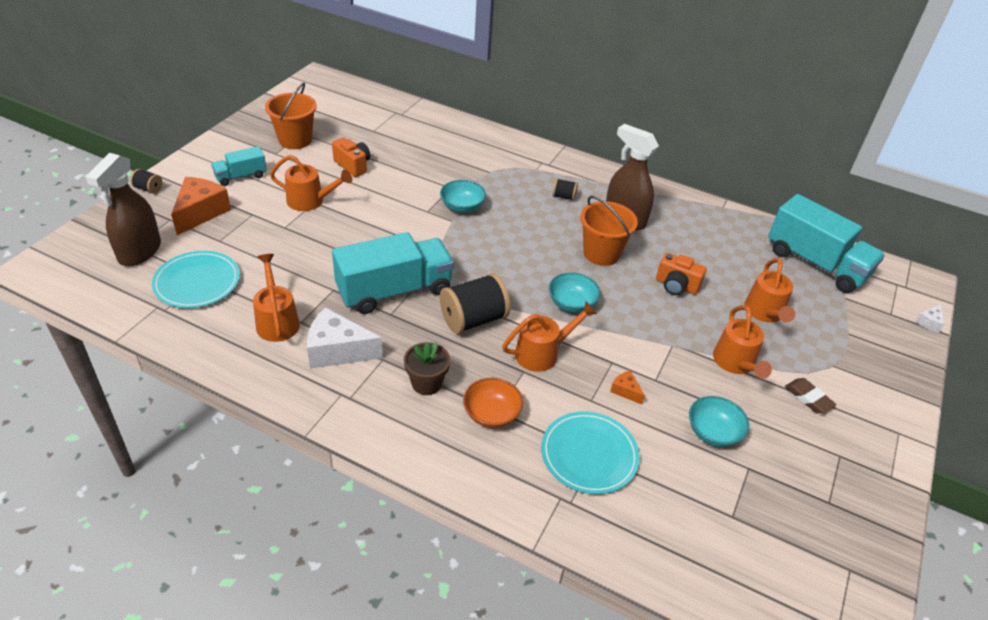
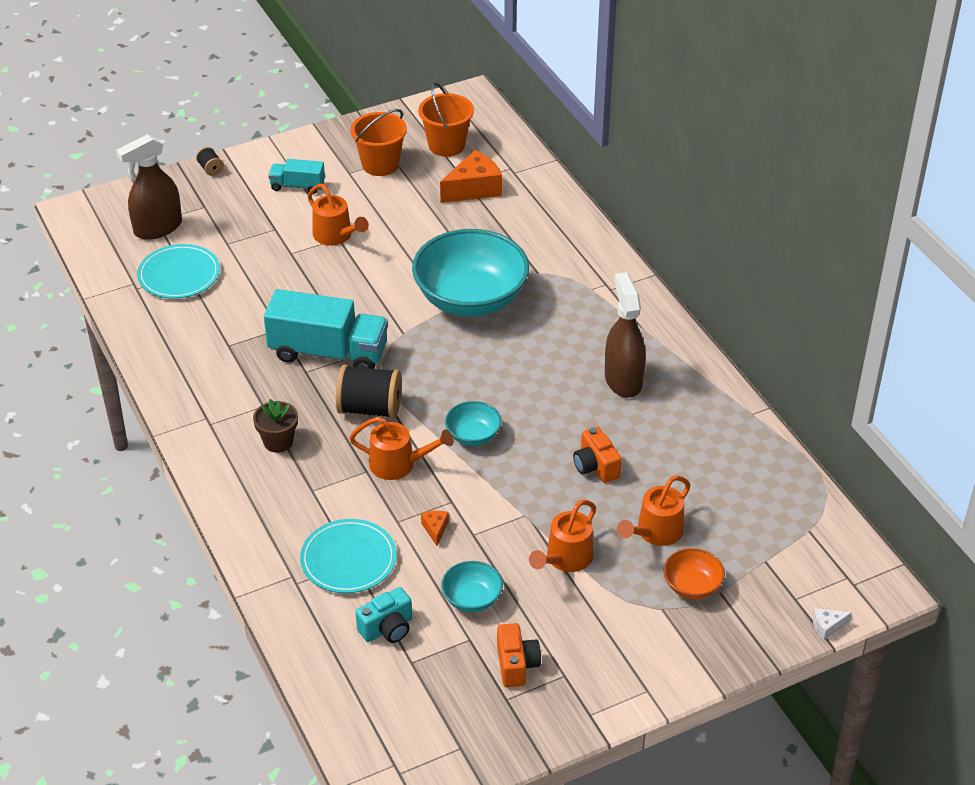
camera: 40 degrees right, 0 degrees up
orange cheese [171,177,231,235] -> orange cheese moved to [440,150,502,203]
orange watering can [253,254,300,342] -> none
white cheese [307,307,383,369] -> none
orange camera [332,137,370,177] -> orange camera moved to [497,623,541,687]
turquoise bowl [440,180,486,213] -> turquoise bowl [412,229,529,317], size x2.22
orange bowl [463,378,523,428] -> orange bowl moved to [663,548,725,599]
black spool [553,178,578,201] -> none
orange bucket [580,196,638,266] -> orange bucket moved to [418,82,474,157]
turquoise truck [768,194,885,293] -> none
brown eraser [785,378,836,413] -> none
none -> turquoise camera [356,587,412,643]

